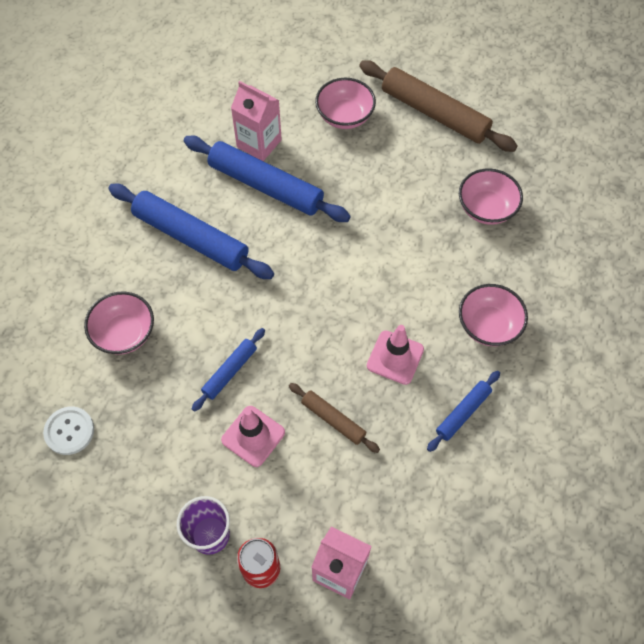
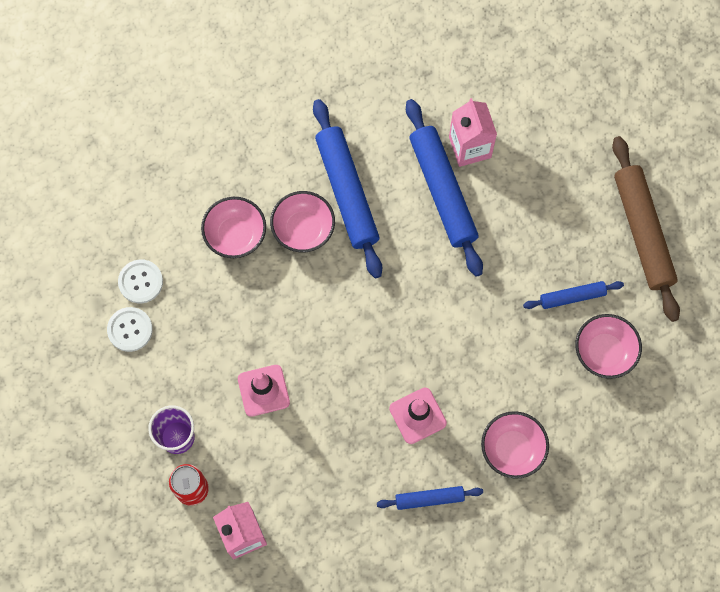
camera: 40 degrees right, 10 degrees up
blue rolling pin [192,328,265,412] -> blue rolling pin moved to [523,281,624,309]
brown rolling pin [289,383,380,453] -> none
pink bowl [315,78,376,129] -> pink bowl moved to [270,191,335,252]
none -> white button [107,307,153,352]

